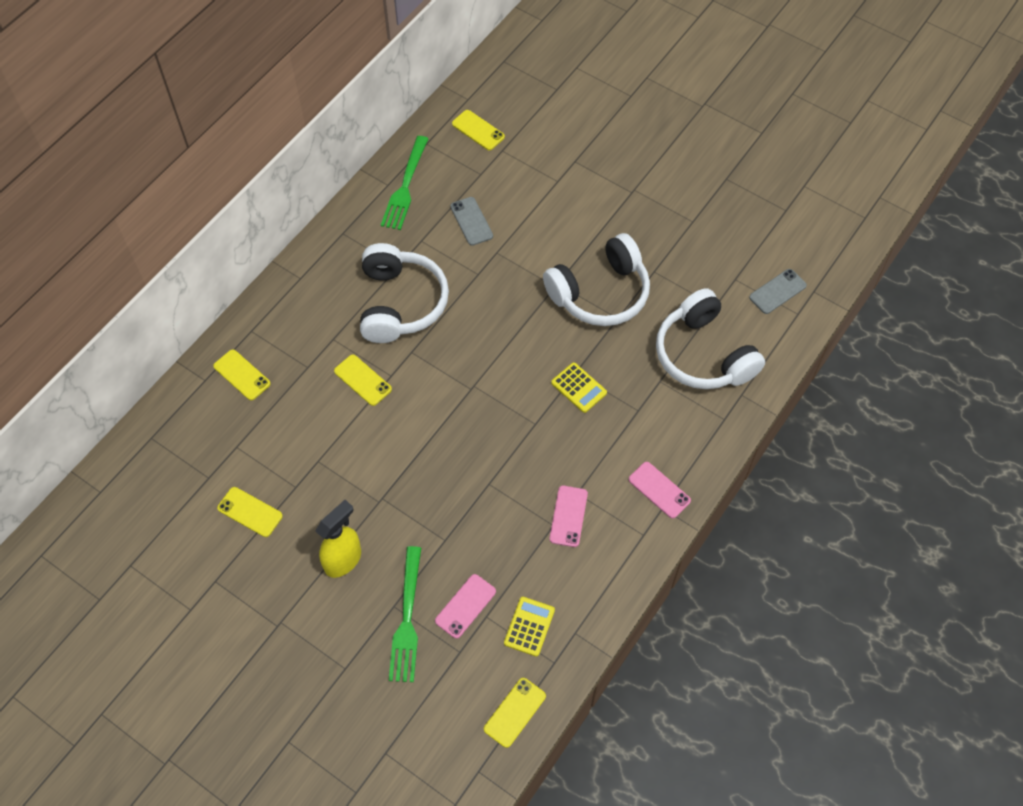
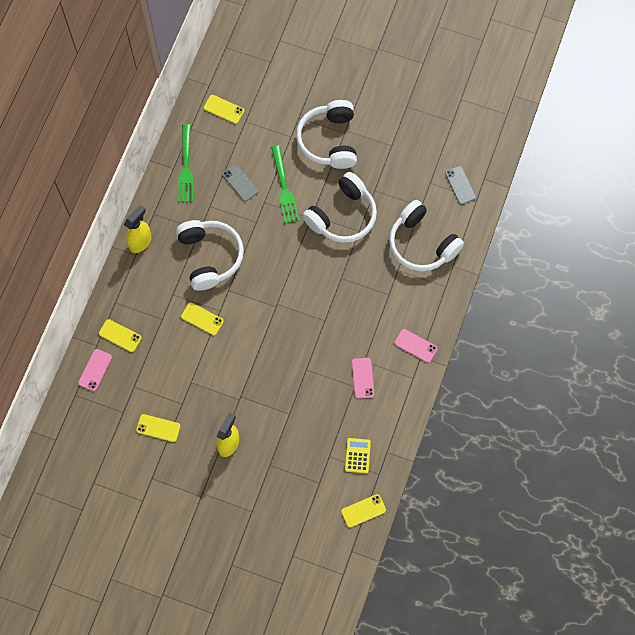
camera: 15 degrees left, 10 degrees up
green fork [389,546,421,682] -> green fork moved to [271,145,299,224]
pink phone [435,574,496,639] -> pink phone moved to [78,349,112,391]
yellow phone [484,678,546,748] -> yellow phone turned 45 degrees clockwise [341,494,386,527]
yellow calculator [551,362,607,413] -> none
grey phone [749,269,807,314] -> grey phone turned 60 degrees counterclockwise [445,166,476,205]
none -> yellow spray bottle [124,205,151,253]
none -> white headphones [296,100,357,169]

